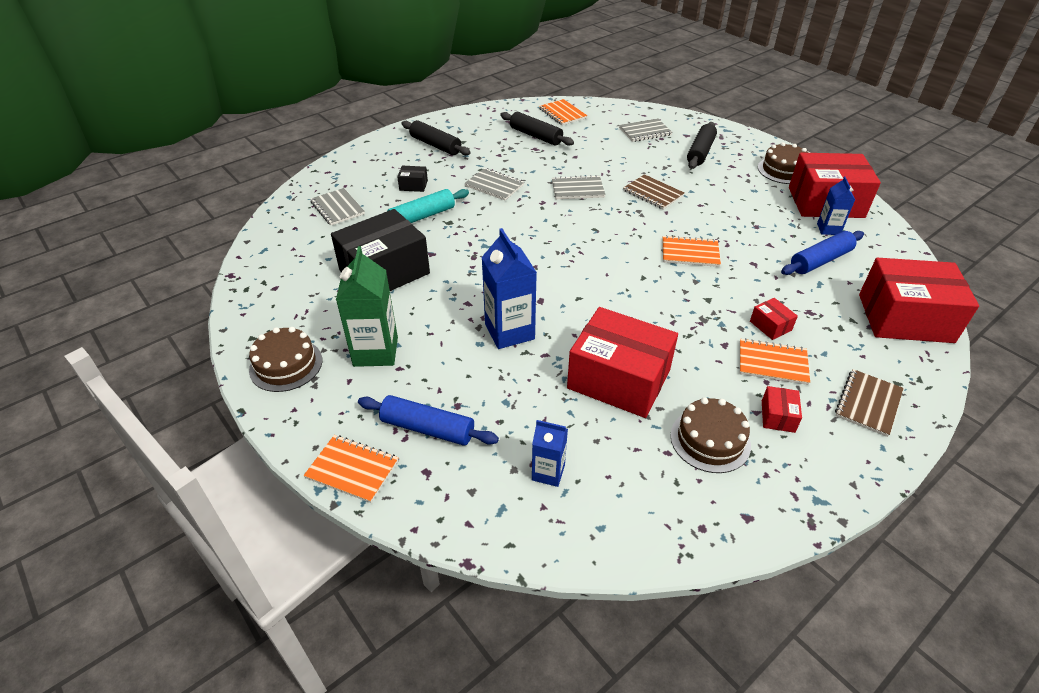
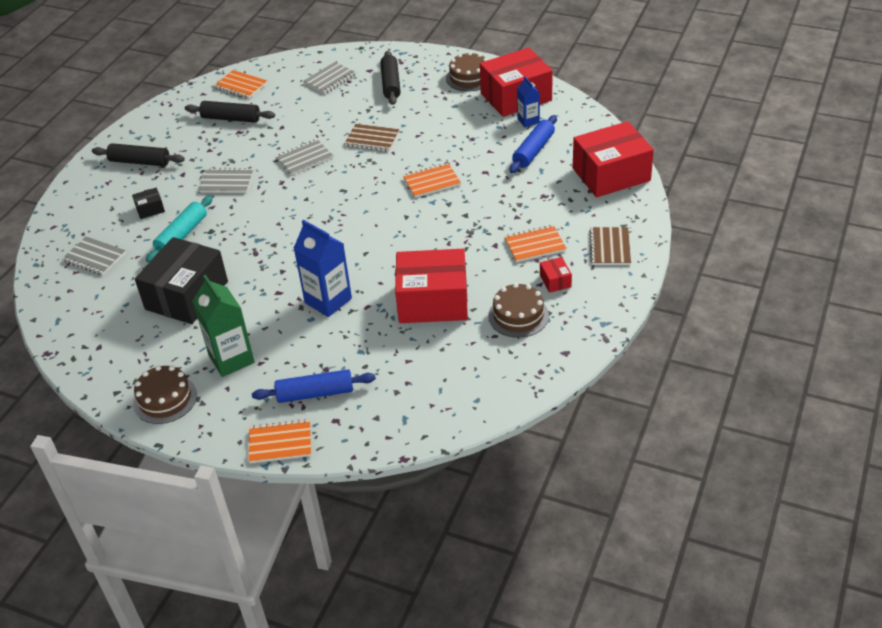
camera: 25 degrees left, 0 degrees up
blue carton [532,420,568,487] -> none
red box [750,298,798,340] -> none

